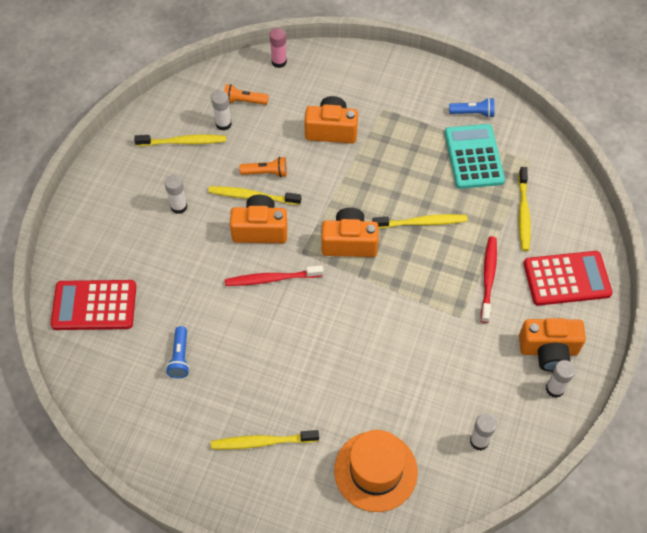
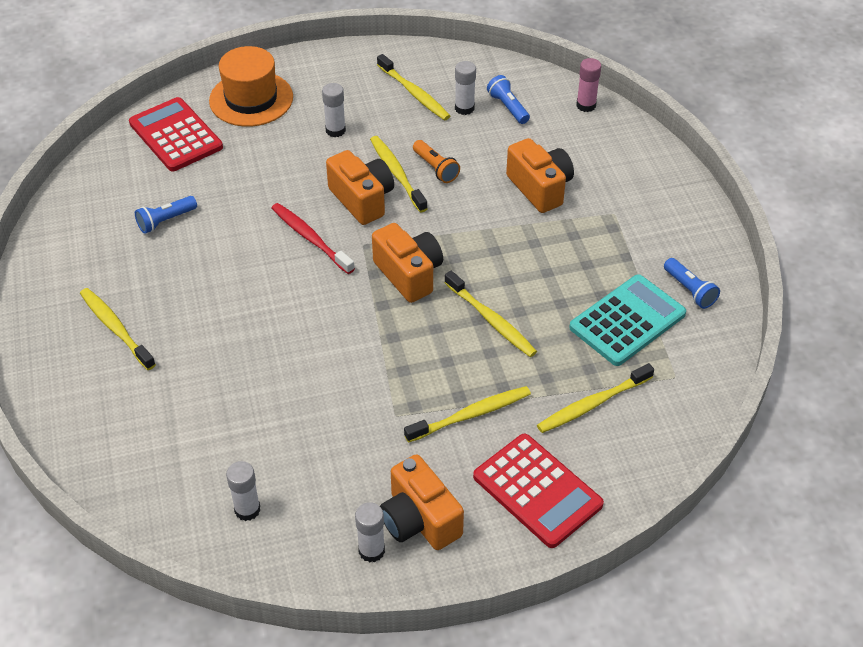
camera: 55 degrees right, 10 degrees down
orange flashlight [224,84,269,105] -> blue flashlight [487,75,530,124]
orange hat [334,430,418,512] -> orange hat moved to [209,46,293,127]
red toothbrush [481,236,497,323] -> yellow toothbrush [404,386,531,443]

